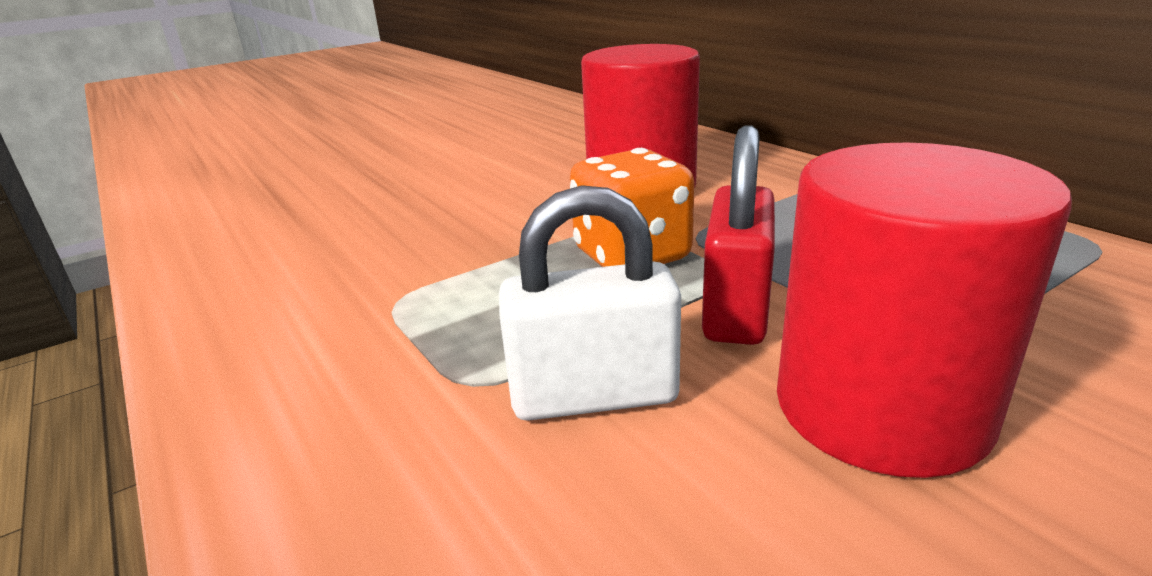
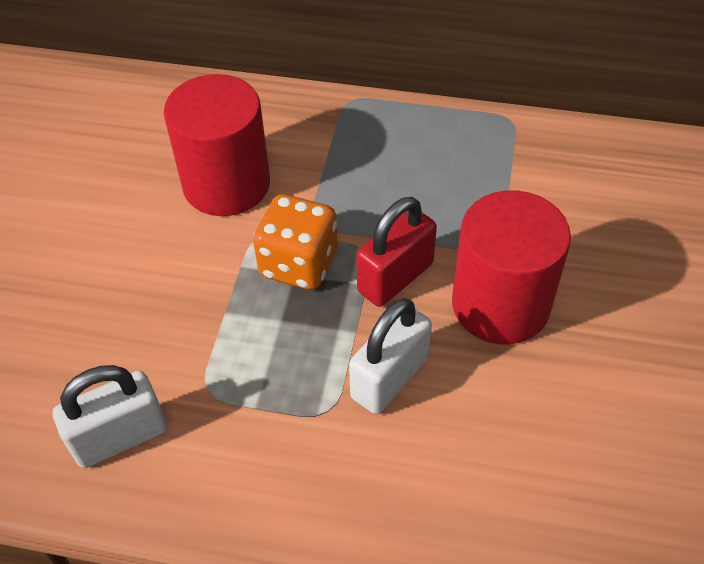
camera: 45 degrees left, 25 degrees up
red padlock [702,125,775,345] -> red padlock turned 75 degrees clockwise [356,197,437,307]
none -> white padlock [53,365,167,468]

